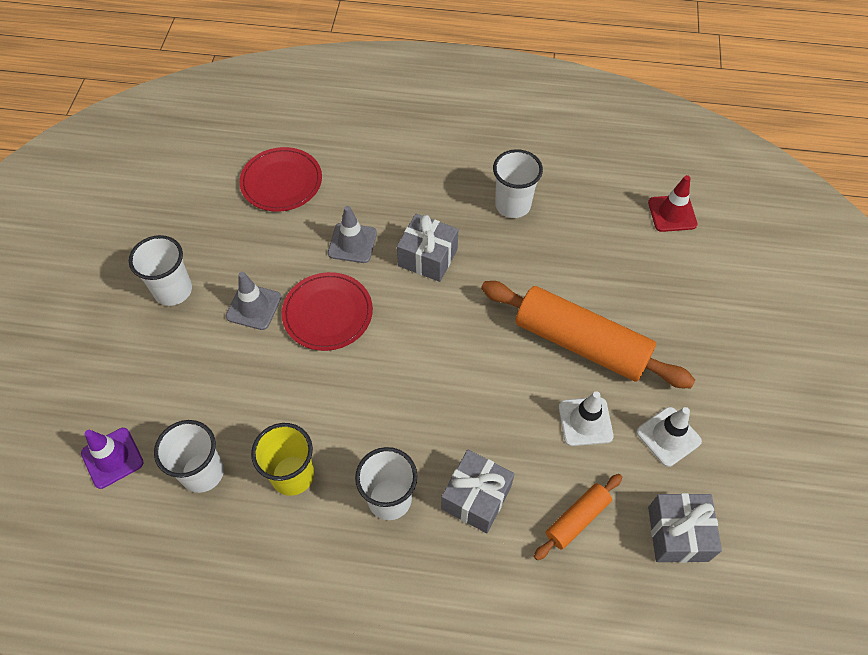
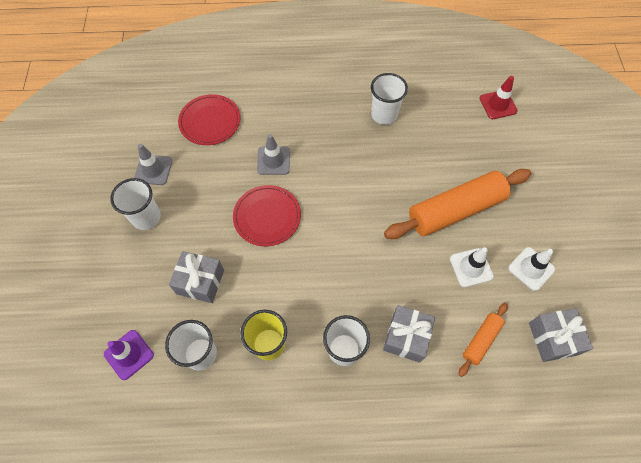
camera: 10 degrees left, 5 degrees up
grey traffic cone [226,272,281,330] -> grey traffic cone moved to [134,144,172,185]
grey gift [397,214,458,282] -> grey gift moved to [169,251,224,303]
orange rolling pin [481,281,695,388] -> orange rolling pin turned 45 degrees counterclockwise [384,169,531,239]

